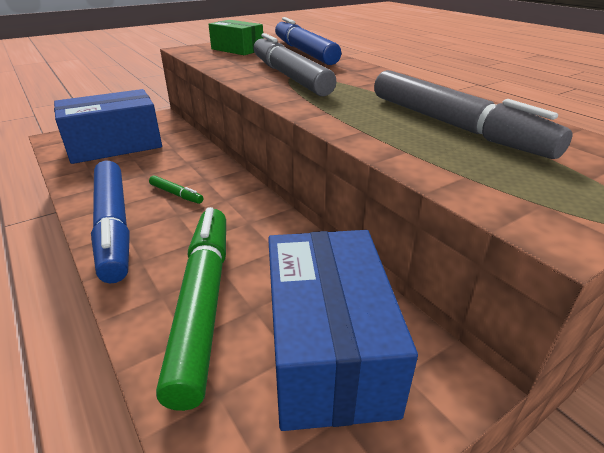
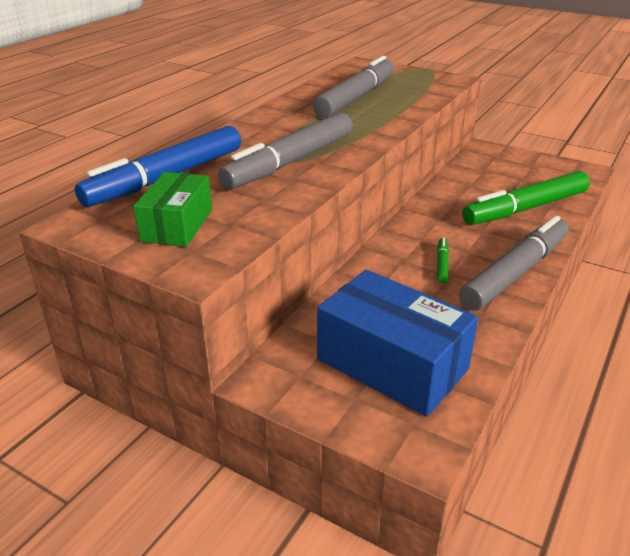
camera: 115 degrees left, 0 degrees up
blue marker [91,161,130,283] -> grey marker [459,216,569,311]
blue box [268,230,418,431] -> none

